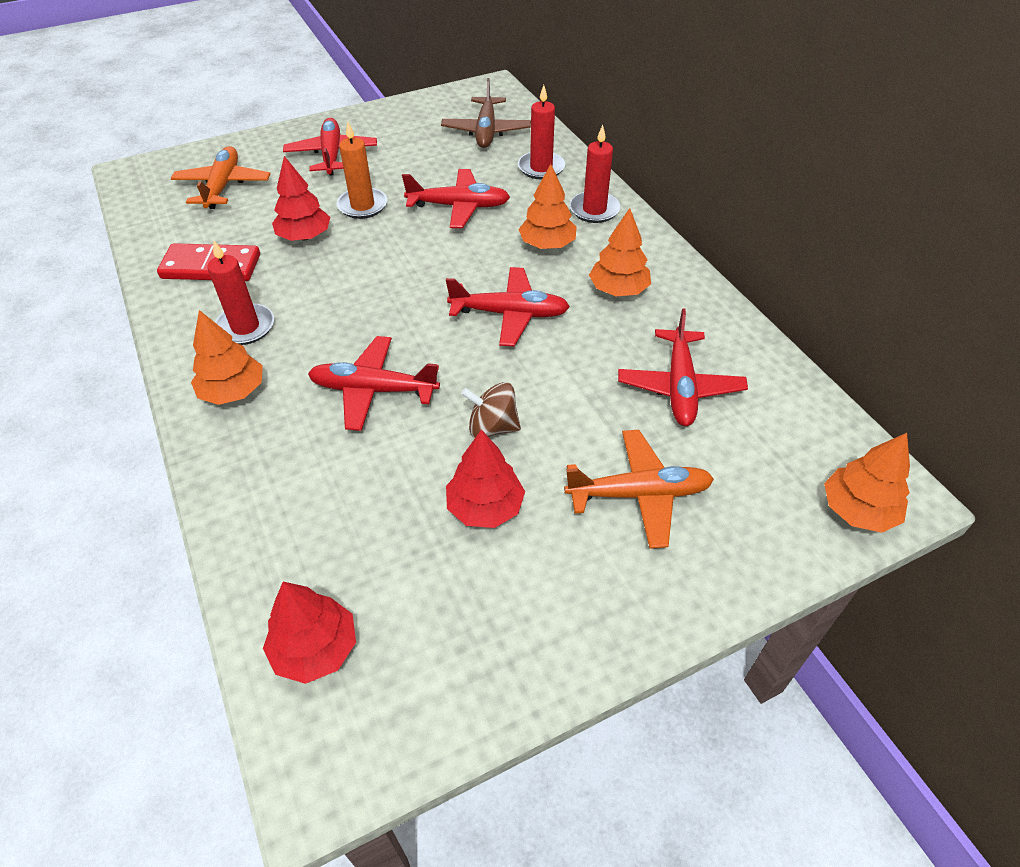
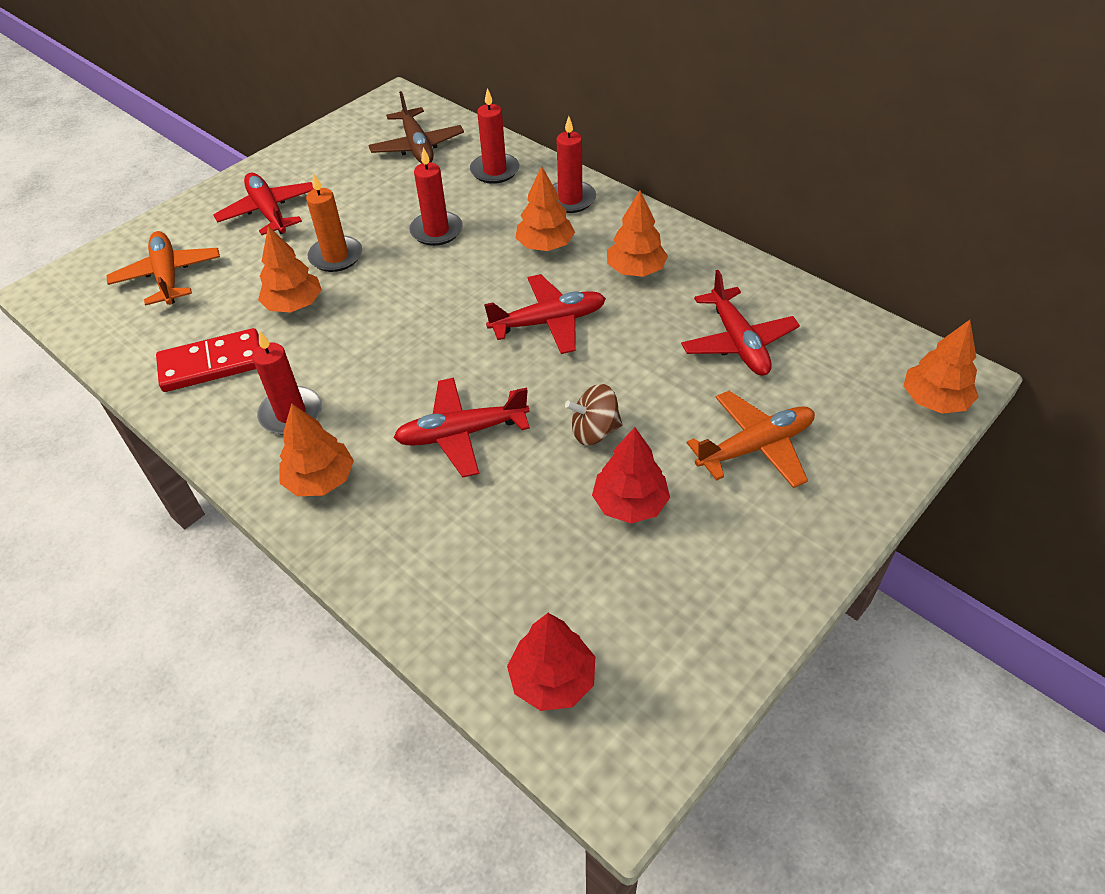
camera: 20 degrees left, 0 degrees up
red tree [272,156,330,241] -> orange tree [258,226,322,313]
red plane [402,169,510,228] -> red candle [409,147,463,246]

